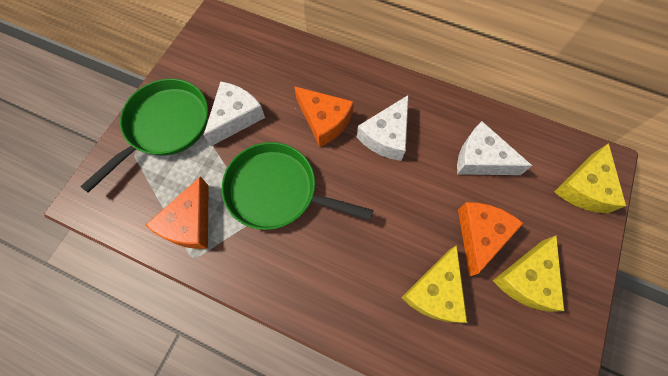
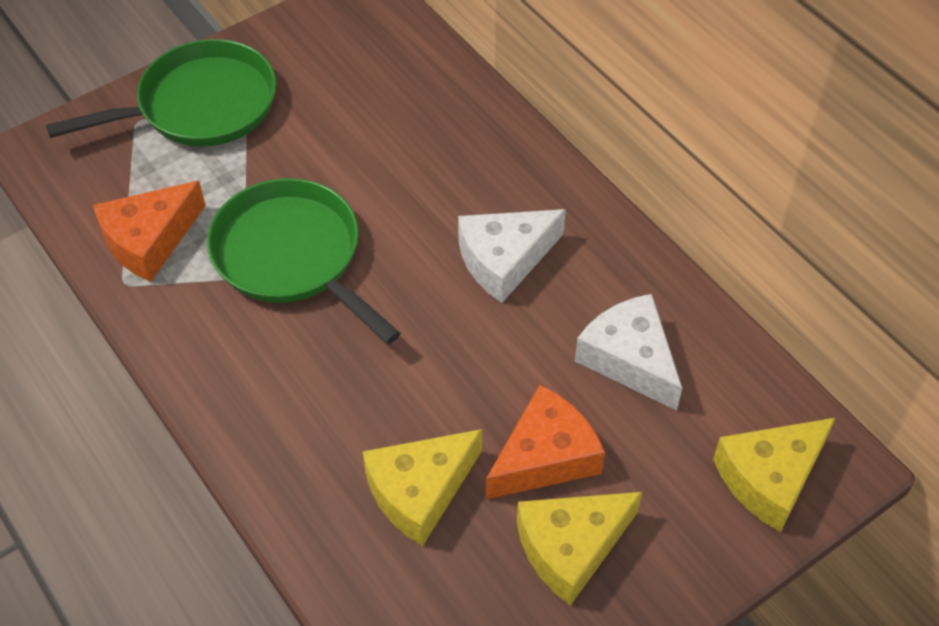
camera: 30 degrees right, 15 degrees down
white cheese [204,81,265,146] -> none
orange cheese [294,86,354,147] -> none

